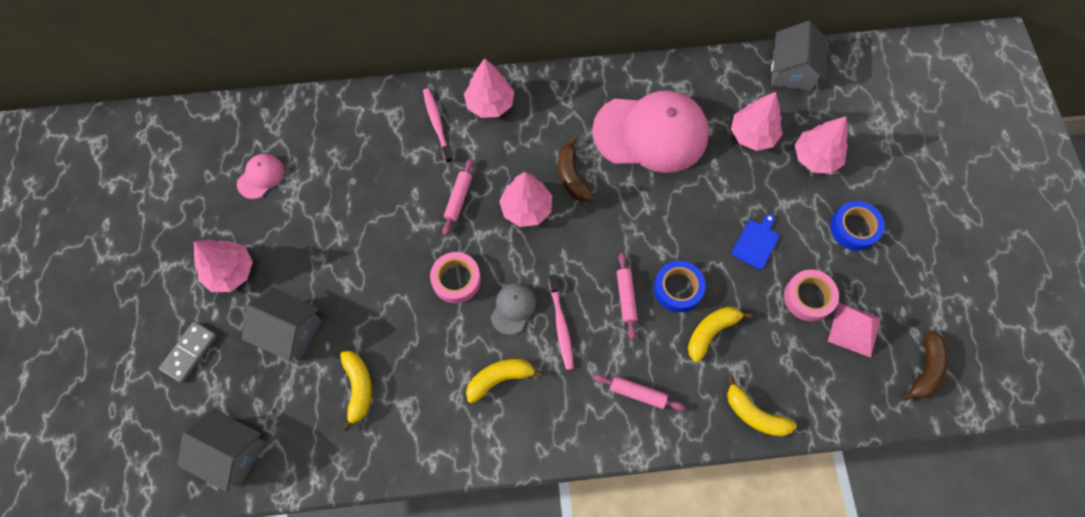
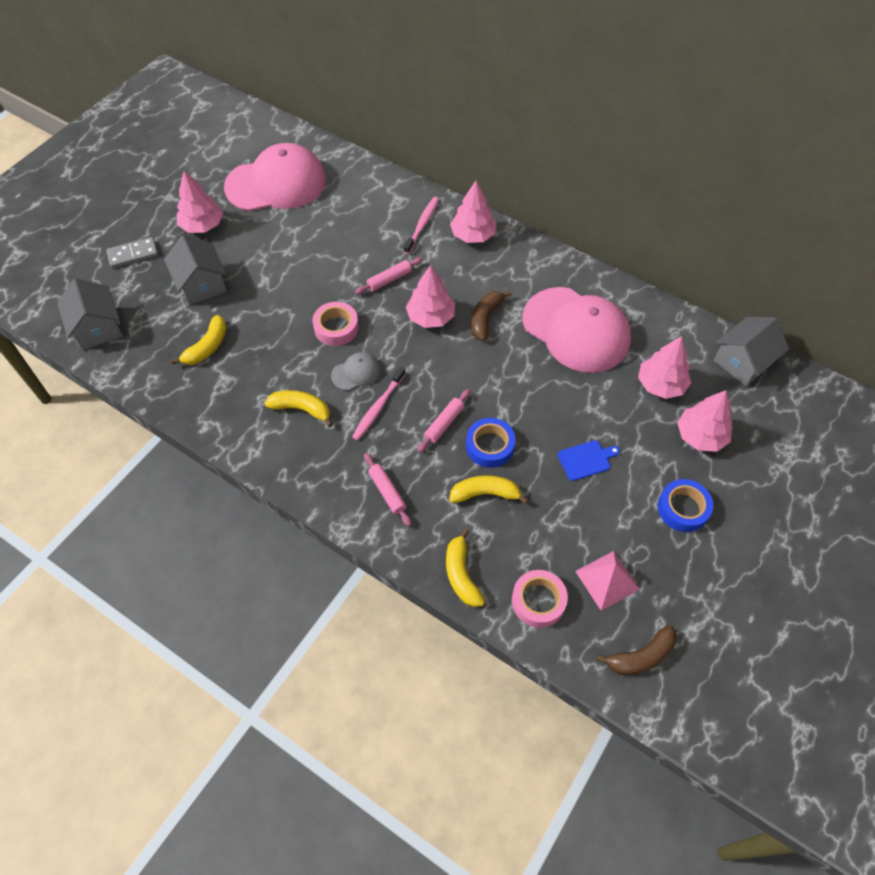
camera: 40 degrees right, 10 degrees down
pink cap [237,154,284,199] -> pink cap [224,143,326,211], size x2.33
pink tape [784,270,839,321] -> pink tape moved to [512,570,568,628]

